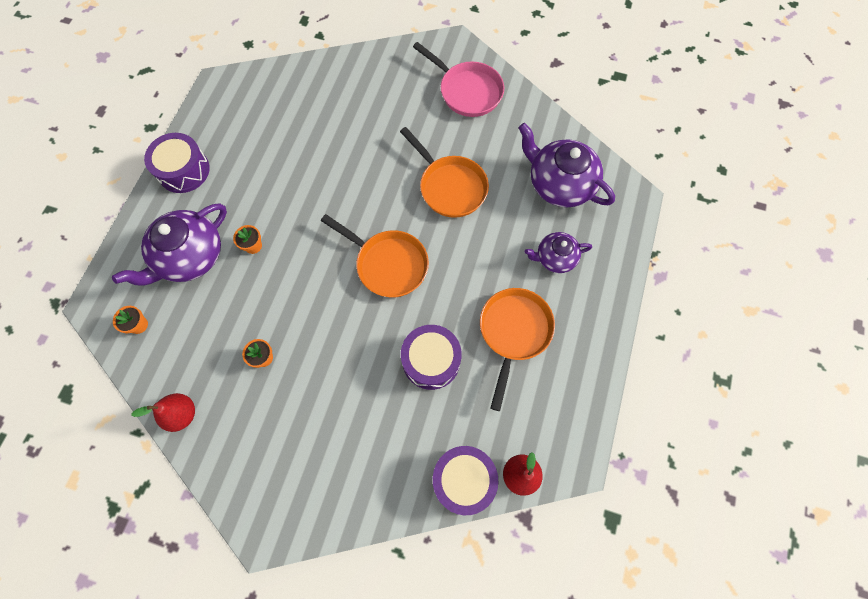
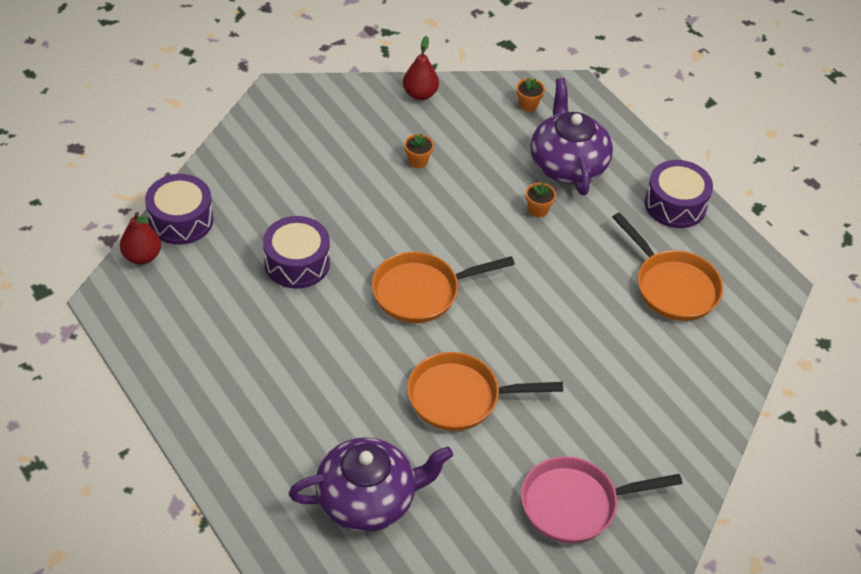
camera: 125 degrees right, 20 degrees down
orange pan [480,288,555,411] -> orange pan moved to [612,212,723,321]
purple teapot [525,232,592,273] -> none

